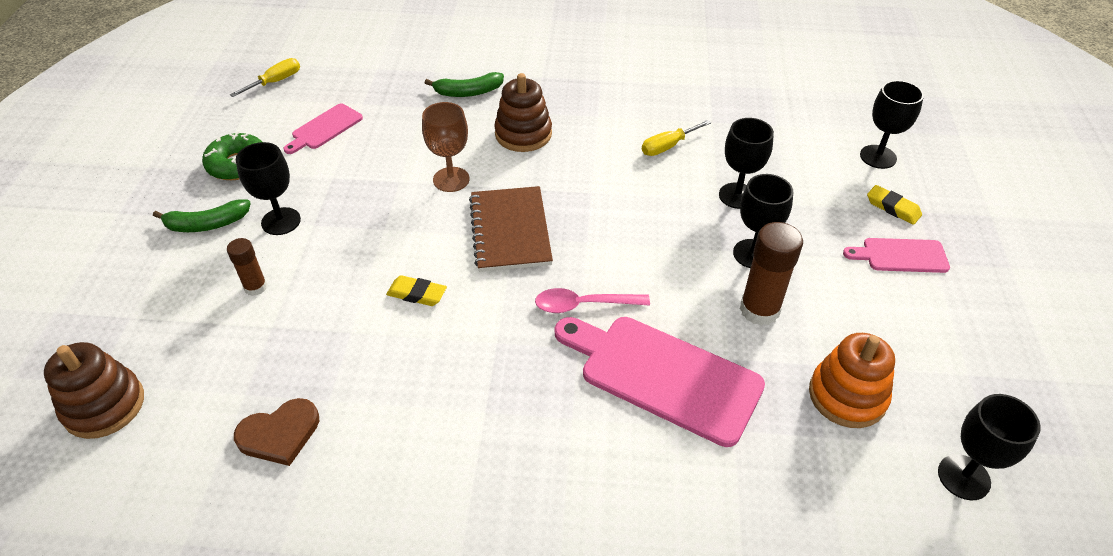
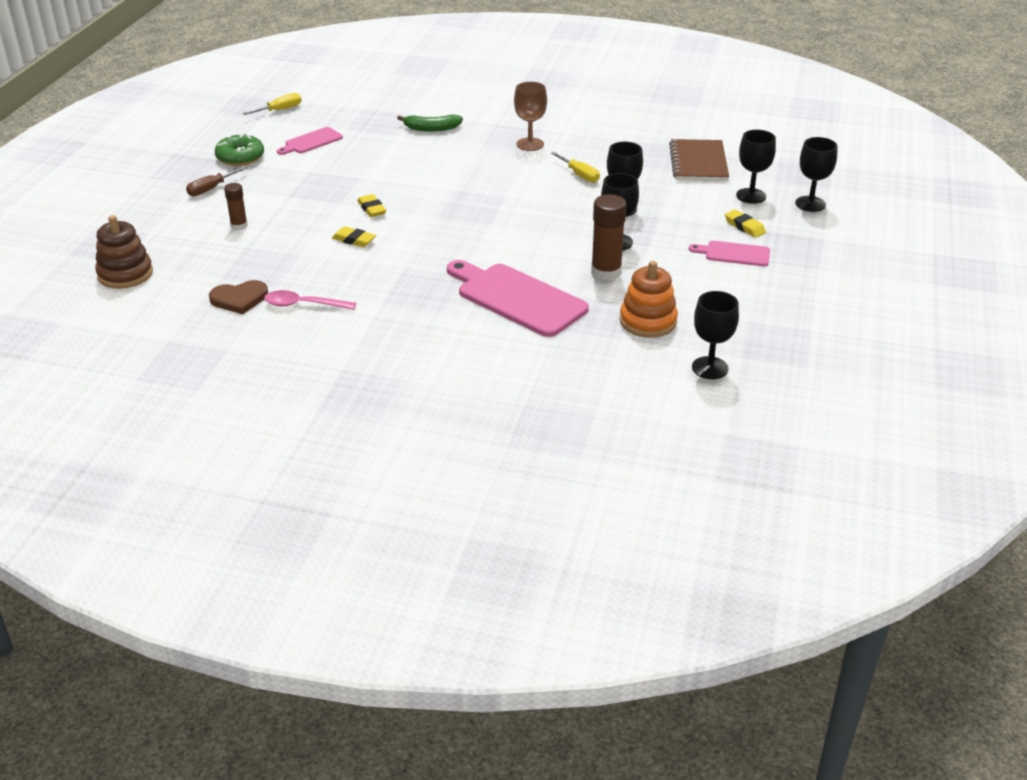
camera: 10 degrees right, 10 degrees down
green banana [153,199,251,232] -> brown screwdriver [186,166,247,196]
black goblet [236,142,301,235] -> black goblet moved to [795,137,837,212]
brown goblet [422,102,470,192] -> brown goblet moved to [514,82,547,151]
brown notebook [469,186,553,272] -> brown notebook moved to [669,139,729,181]
brown stacking toy [494,73,552,152] -> none
pink spoon [535,288,650,313] -> pink spoon moved to [264,290,356,310]
yellow screwdriver [642,120,711,156] -> yellow screwdriver turned 105 degrees counterclockwise [551,152,600,183]
none -> yellow eraser [357,194,386,217]

